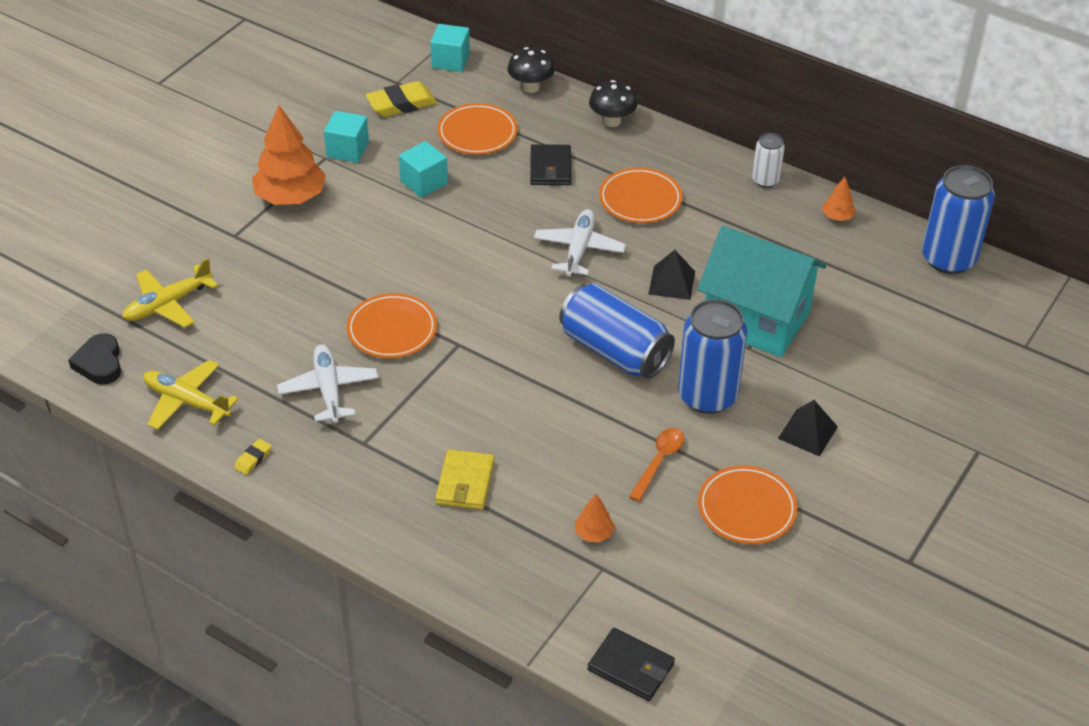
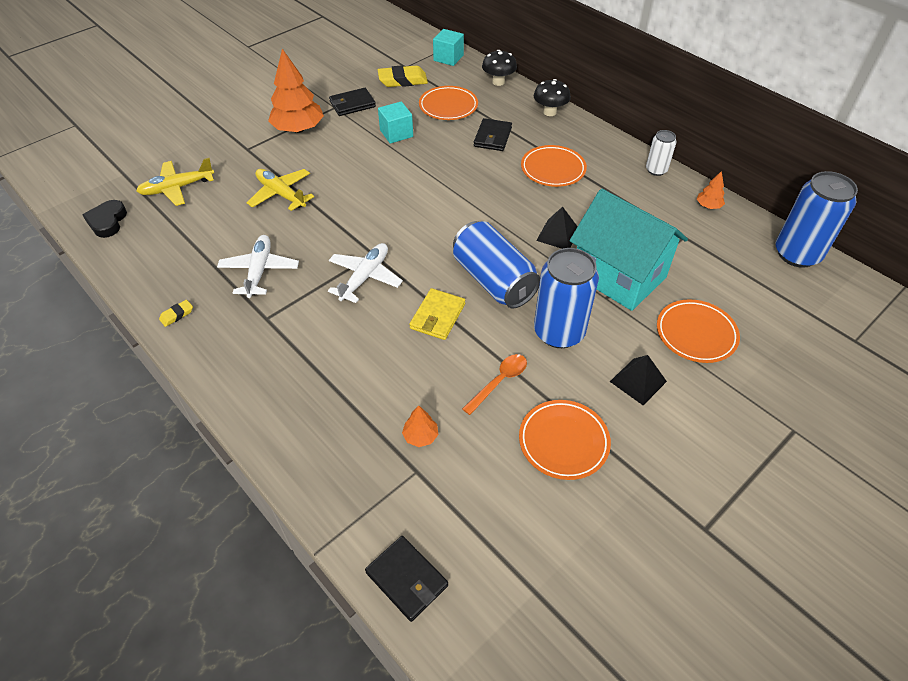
camera: 15 degrees right, 5 degrees up
yellow plane [143,360,239,430] -> yellow plane moved to [247,169,314,211]
turquoise cube [324,111,369,163] -> black wallet [329,88,376,116]
orange plate [346,293,437,358] -> orange plate moved to [657,299,740,363]
yellow wallet [435,449,494,510] -> yellow wallet moved to [409,288,465,340]
white plane [534,209,626,277] -> white plane moved to [328,243,403,303]

